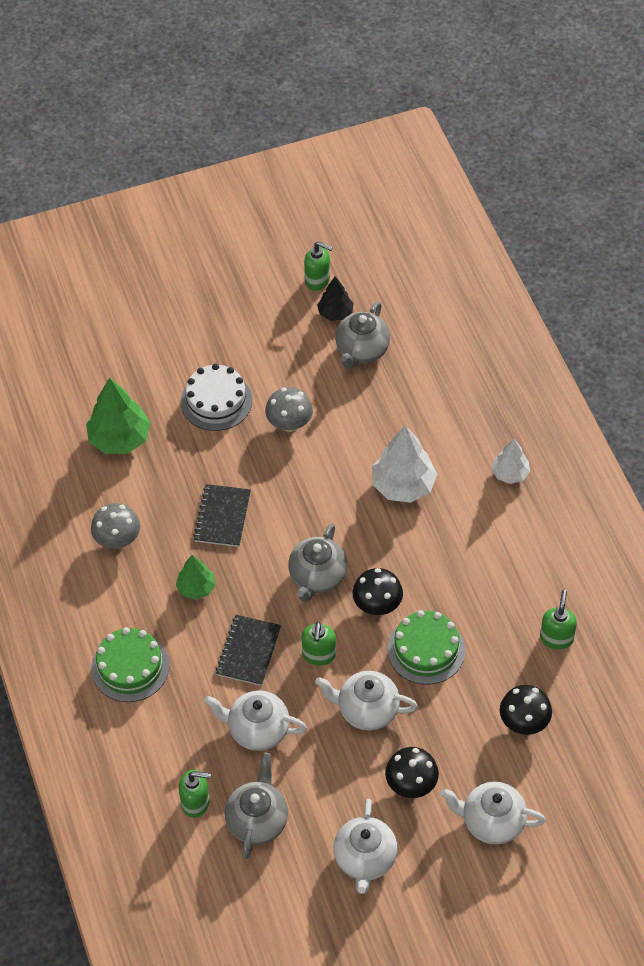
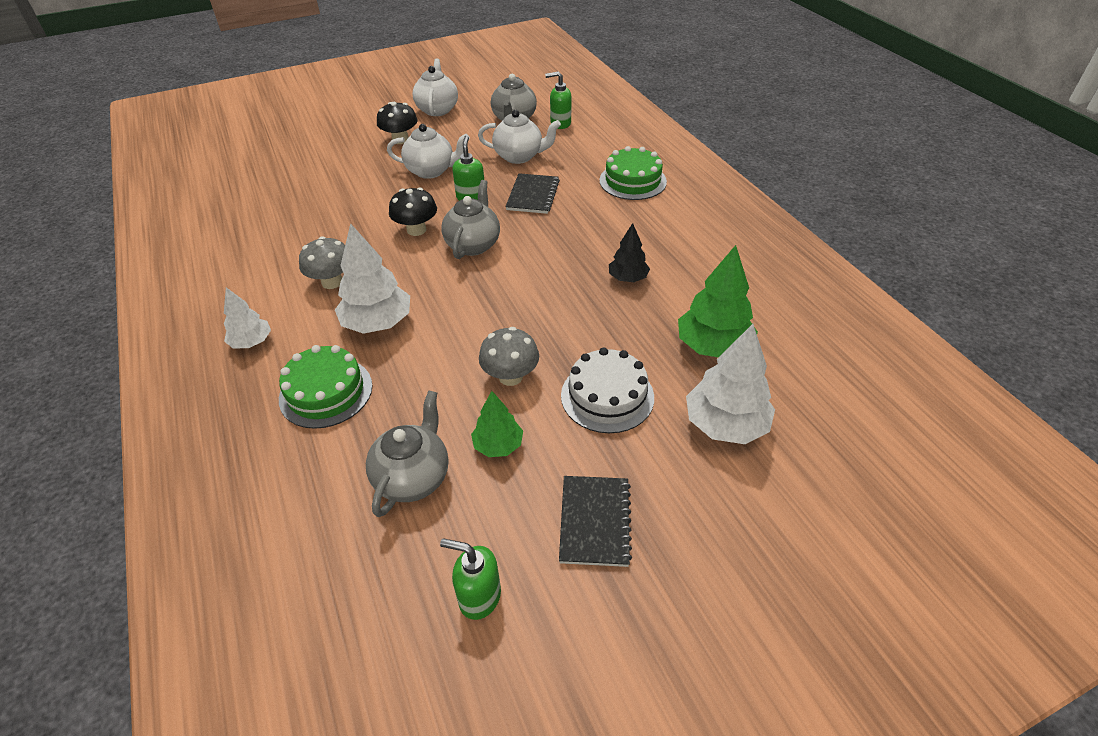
camera: 175 degrees right, 10 degrees down
grey mushroom [91,503,140,549] -> grey mushroom moved to [299,236,345,289]
green tree [176,555,216,600] -> green tree moved to [471,391,523,457]
black notebook [193,484,251,547] -> black notebook moved to [559,476,632,567]
black tree [317,276,354,321] -> black tree moved to [609,223,650,282]
green cake [387,610,465,685] -> green cake moved to [279,345,372,429]
white teapot [440,782,546,845] -> none
black mushroom [500,685,552,735] -> none
green soap dispenser [540,590,577,650] -> none
none -> white tree [686,324,775,444]

